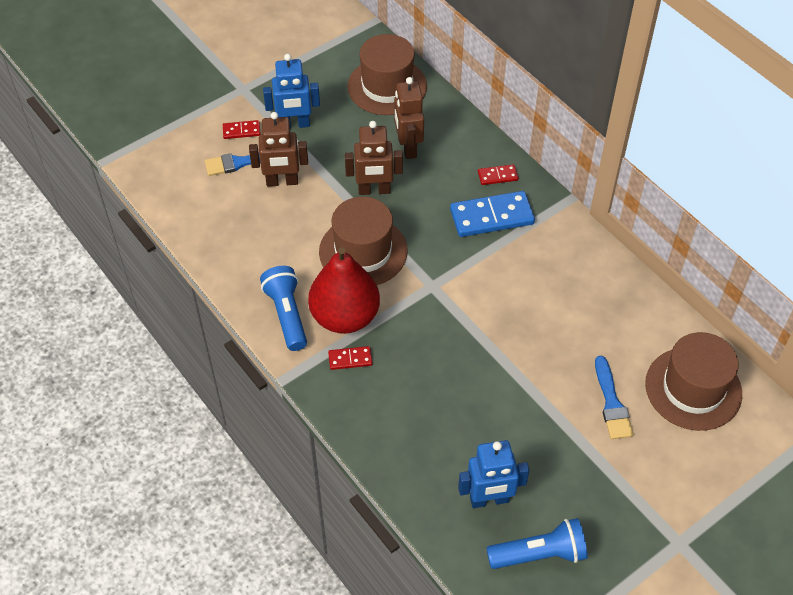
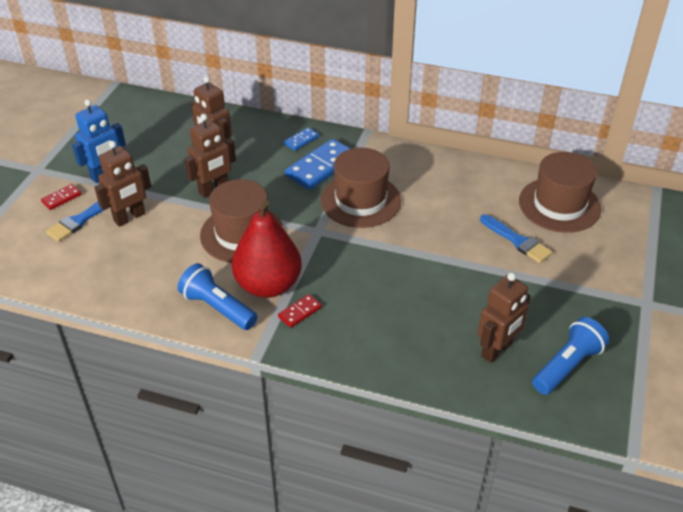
camera: 35 degrees left, 10 degrees down
brown hat [347,34,427,115] -> brown hat moved to [321,148,401,228]
blue robot [458,440,529,508] -> brown robot [478,272,531,363]
red domino [478,164,518,185] -> blue domino [284,127,319,151]

